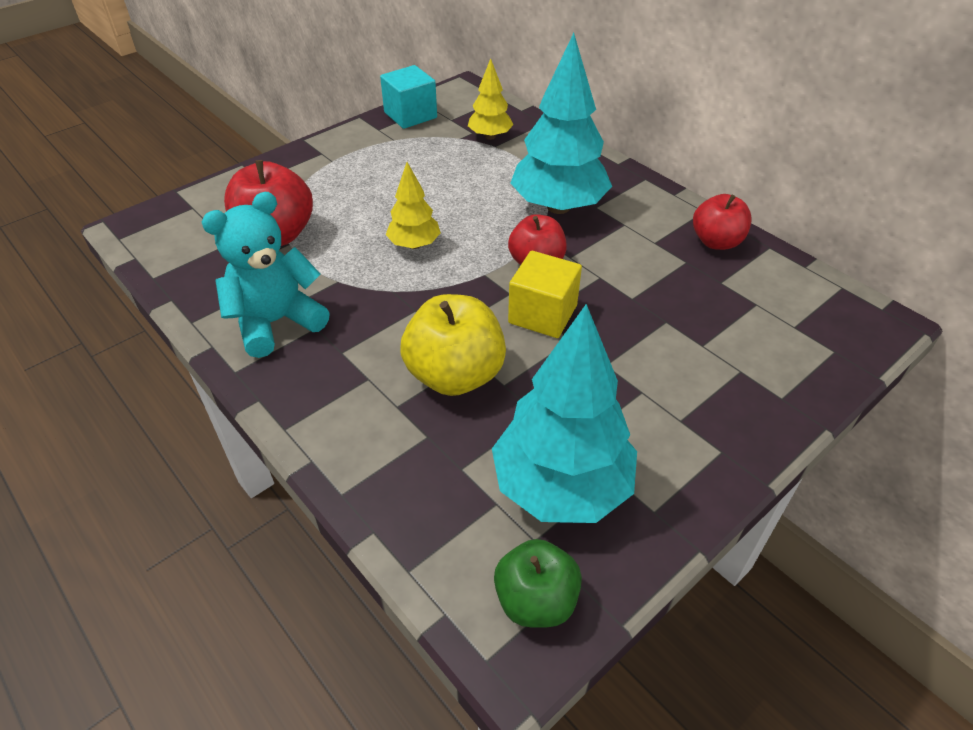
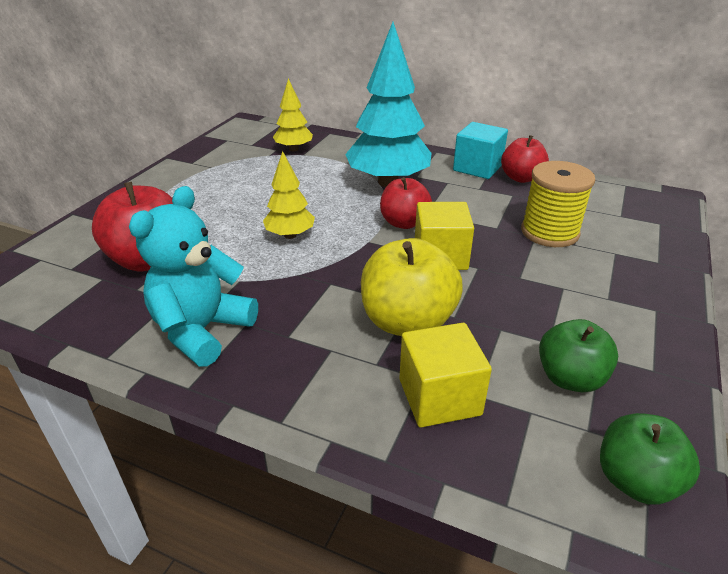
camera: 25 degrees left, 10 degrees down
turquoise cube [380,65,437,129] -> turquoise cube moved to [453,122,508,179]
turquoise tree [492,304,637,523] -> green apple [539,319,618,392]
none -> yellow cube [399,323,492,427]
none -> yellow spool [521,161,595,247]

